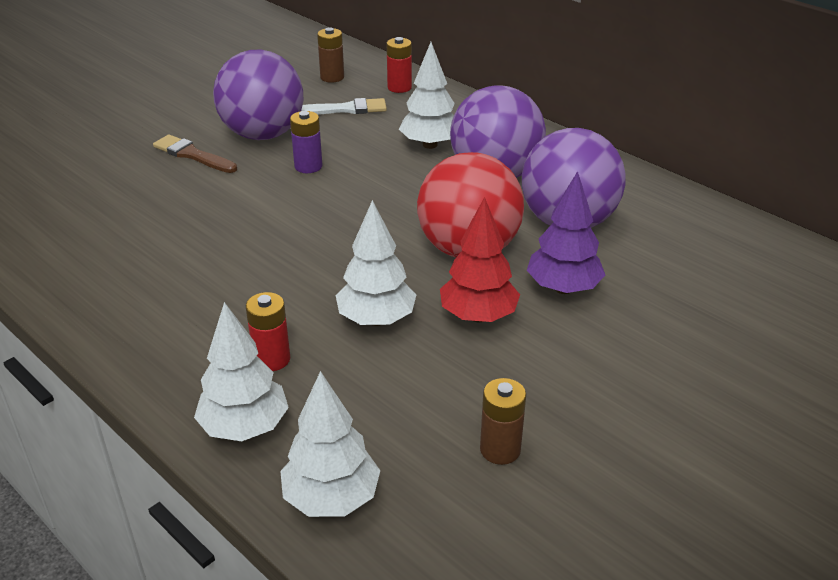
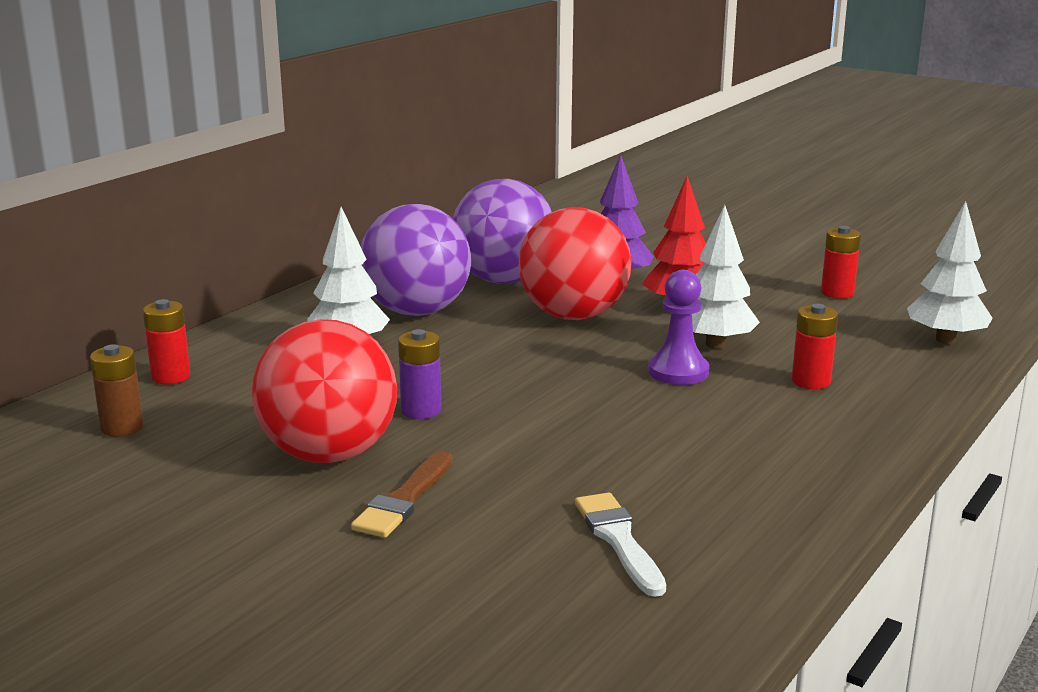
camera: 100 degrees left, 15 degrees down
white tree [194,302,289,441] -> none
purple ball [213,50,304,140] -> red ball [252,319,397,463]
white brush [301,98,387,115] -> white brush moved to [575,492,666,597]
brown battery [480,378,526,465] -> red battery [821,226,861,299]
none -> purple pawn [648,270,709,385]

